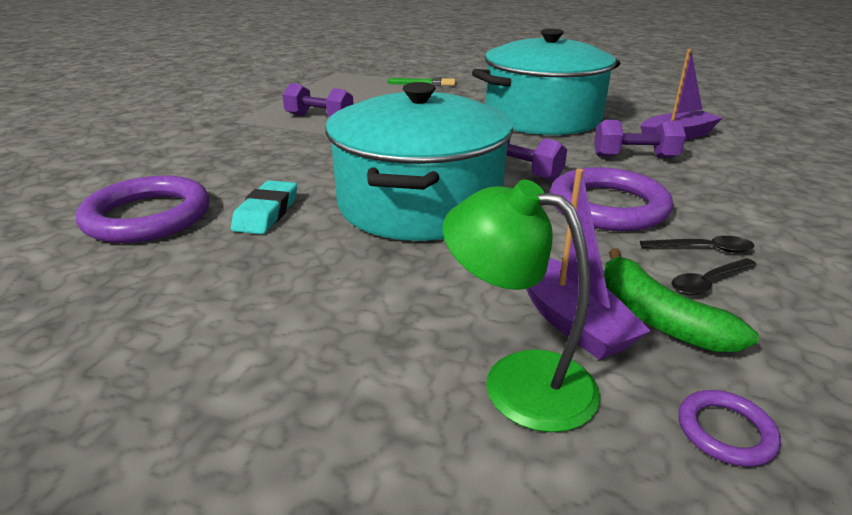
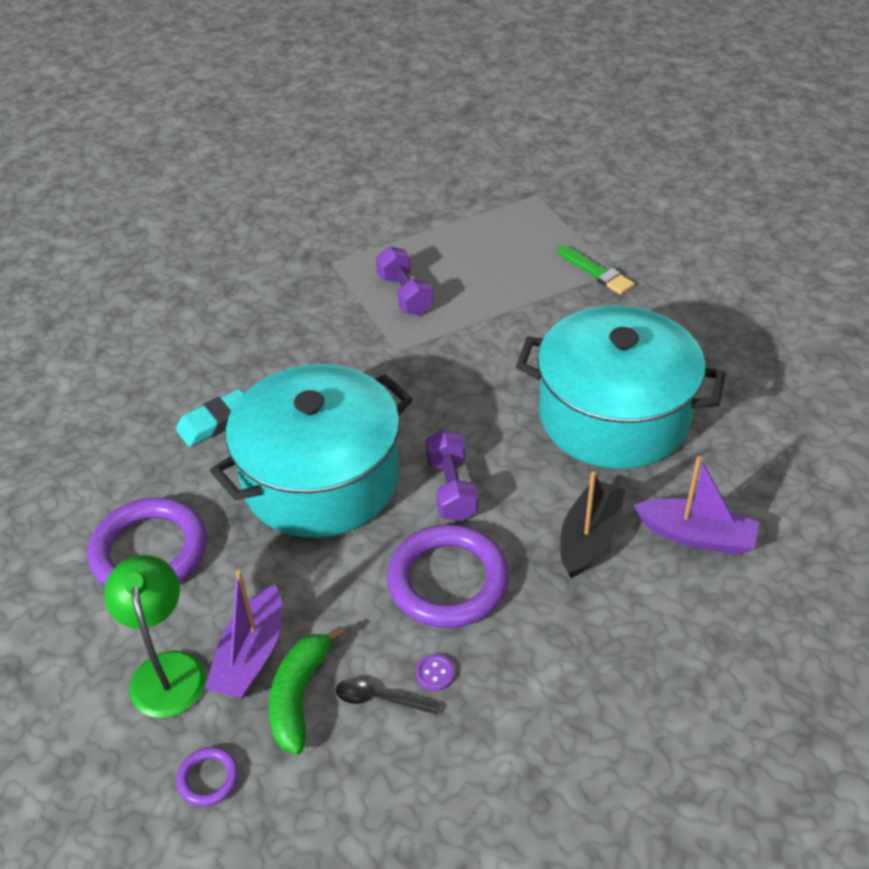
camera: 45 degrees right, 15 degrees up
purple ring [76,175,210,243] -> purple ring moved to [87,497,207,586]
purple dumbbell [594,120,686,158] -> black boat [560,471,625,578]
black spoon [640,236,755,253] -> purple button [416,654,455,691]

